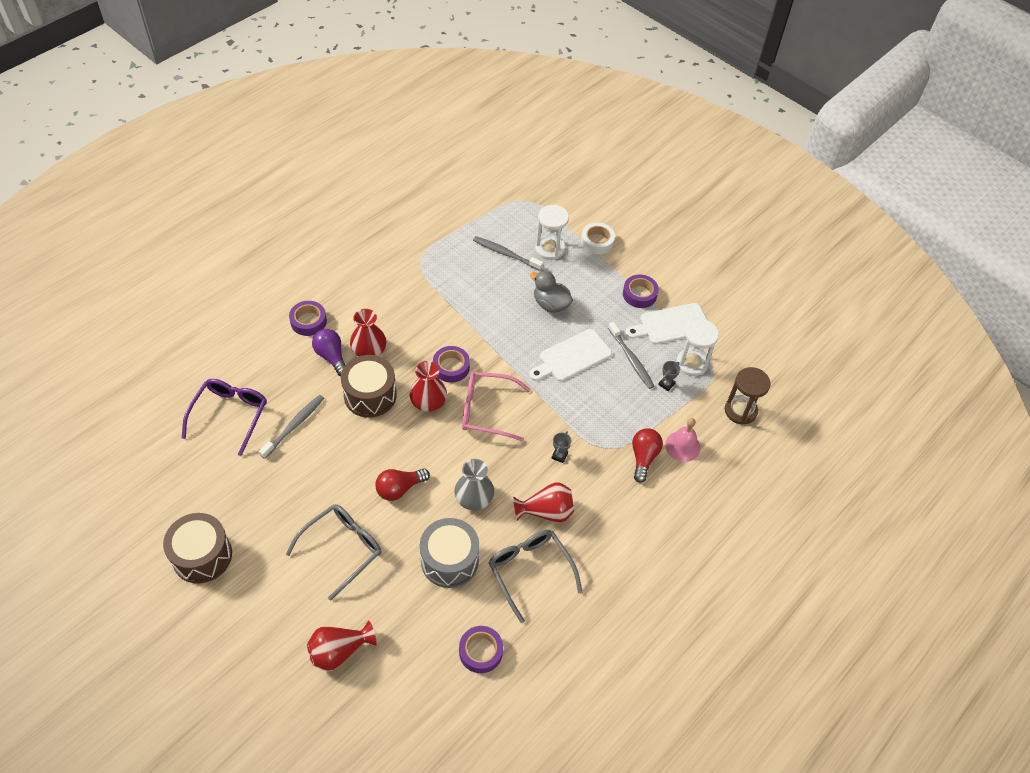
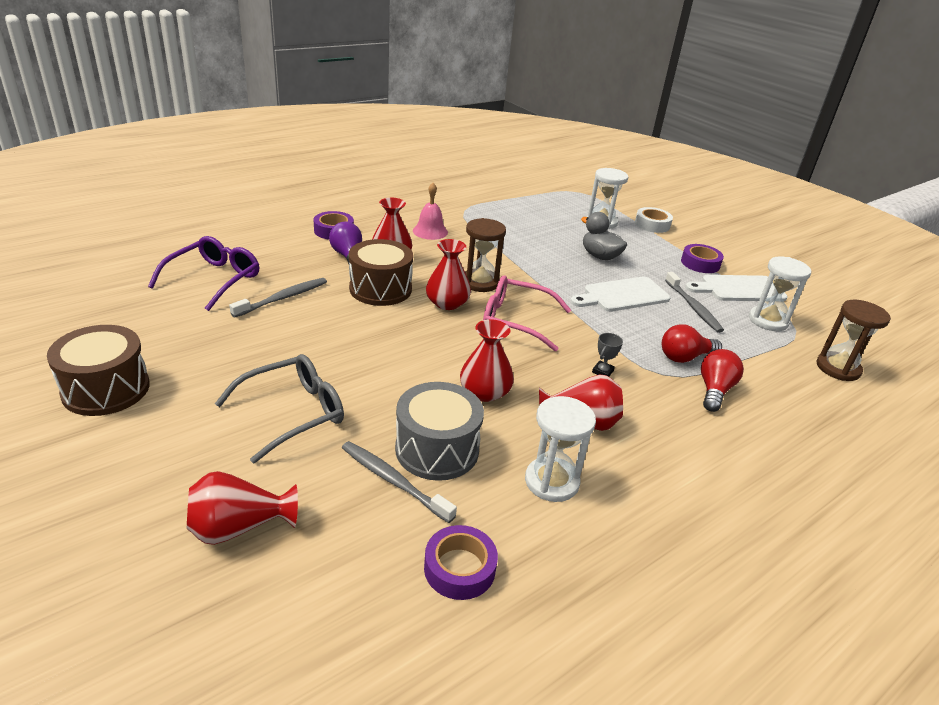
camera: 10 degrees right, 20 degrees down
red light bulb [375,469,430,501] -> red light bulb moved to [662,324,722,363]
purple tape [433,346,470,383] -> brown hourglass [465,218,506,292]
grey vase [455,459,494,510] -> red vase [460,319,514,402]
grey toothbrush [473,236,543,271] -> grey toothbrush moved to [342,441,457,523]
grey glasses [488,530,582,623] -> white hourglass [525,396,596,502]
grey trophy [658,361,680,391] -> none
pink bell [665,418,700,462] -> pink bell moved to [413,183,448,240]

